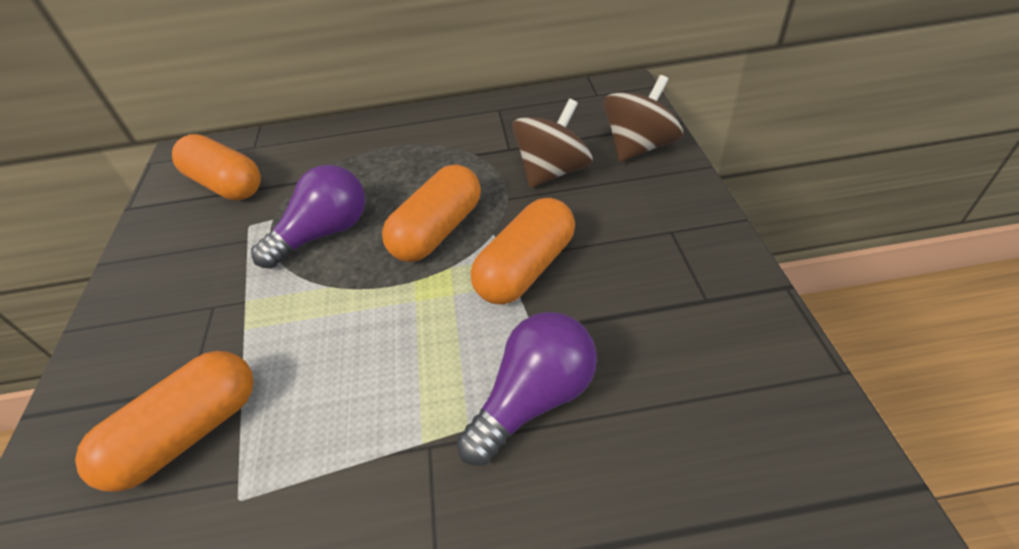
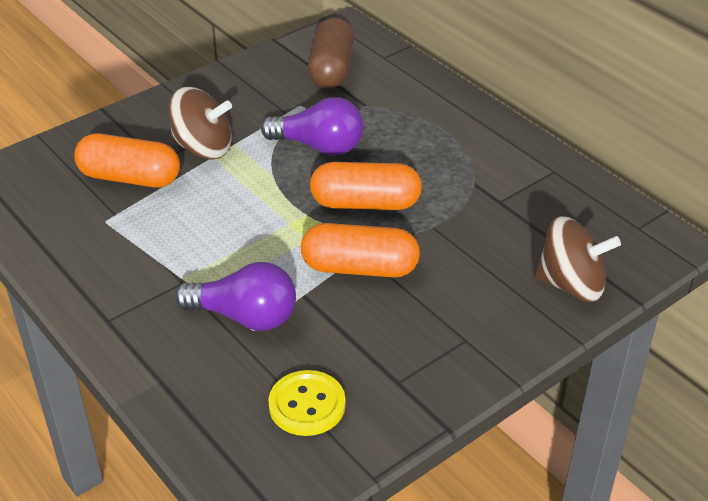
camera: 55 degrees right, 5 degrees down
orange capsule [172,134,261,200] -> brown capsule [308,17,354,88]
brown spinning top [512,99,593,188] -> brown spinning top moved to [168,87,232,160]
none -> yellow button [268,370,346,436]

